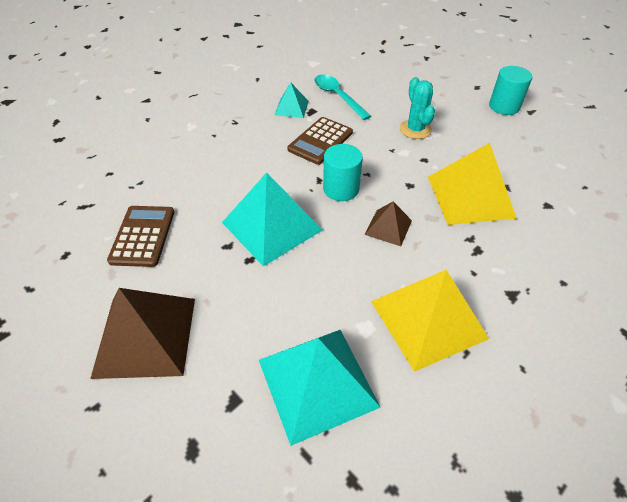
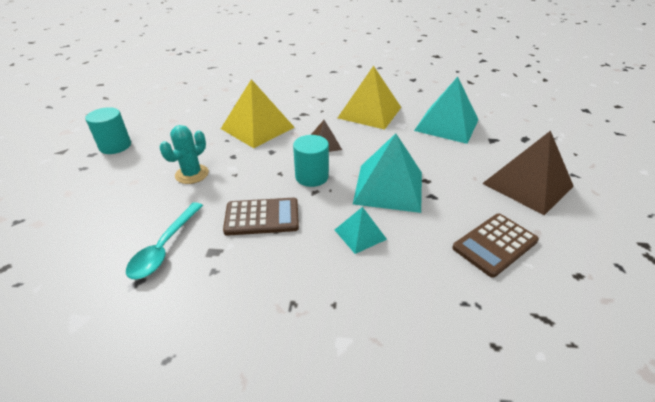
camera: 130 degrees left, 10 degrees down
turquoise pyramid [275,83,309,118] -> turquoise pyramid moved to [335,207,387,254]

